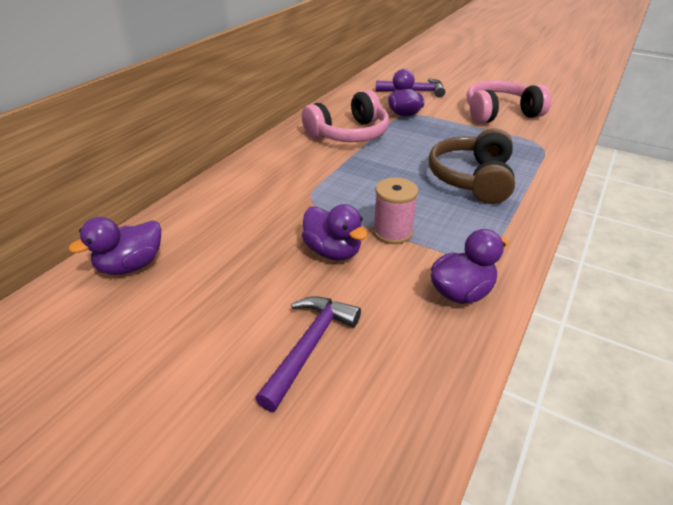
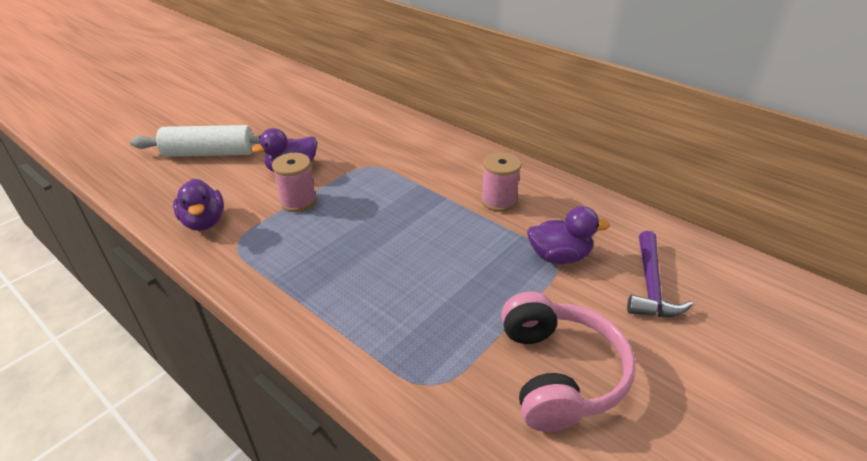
camera: 100 degrees right, 0 degrees up
purple duck [69,217,161,275] -> none
purple hammer [255,296,361,412] -> white rolling pin [130,125,260,157]
pink headphones [302,90,389,142] -> pink spool [481,152,521,212]
brown headphones [429,128,515,204] -> none

